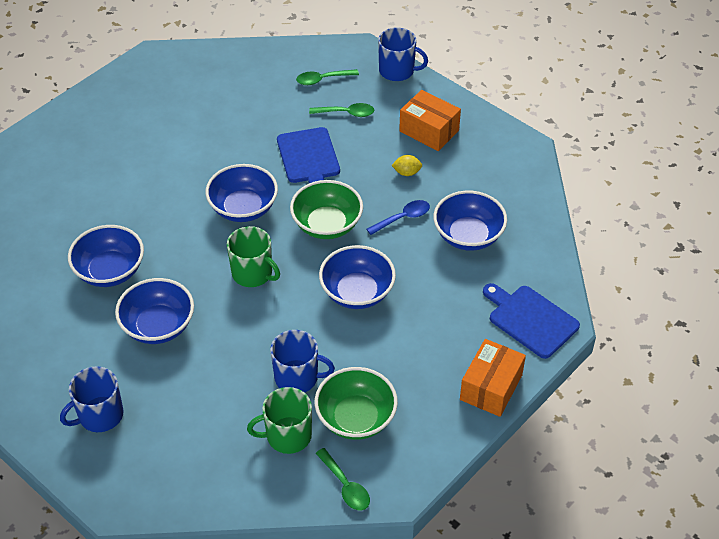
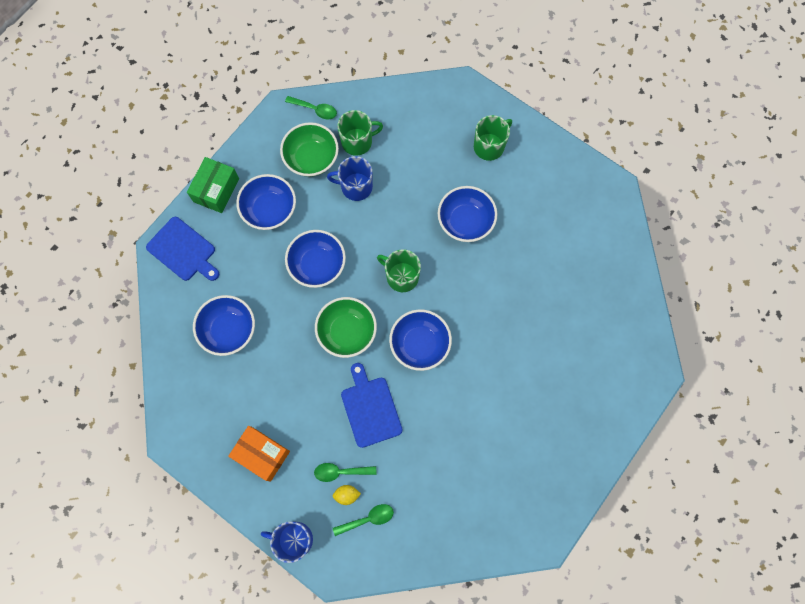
camera: 175 degrees right, 25 degrees up
blue mug [60,366,124,432] -> green mug [474,115,512,161]
blue bowl [68,225,144,287] -> blue bowl moved to [236,174,296,230]
green spoon [316,448,370,510] -> green spoon turned 150 degrees clockwise [285,96,337,119]
blue spoon [366,200,430,235] -> none
yellow lemon [391,155,422,176] -> yellow lemon moved to [333,485,361,505]
orange box [460,339,526,417] -> green box [187,157,239,213]

